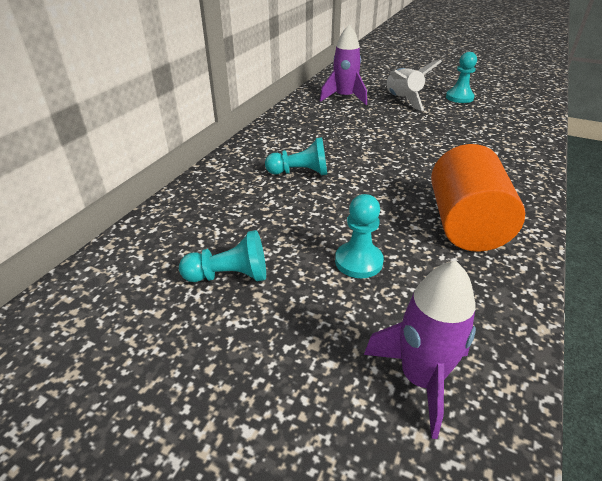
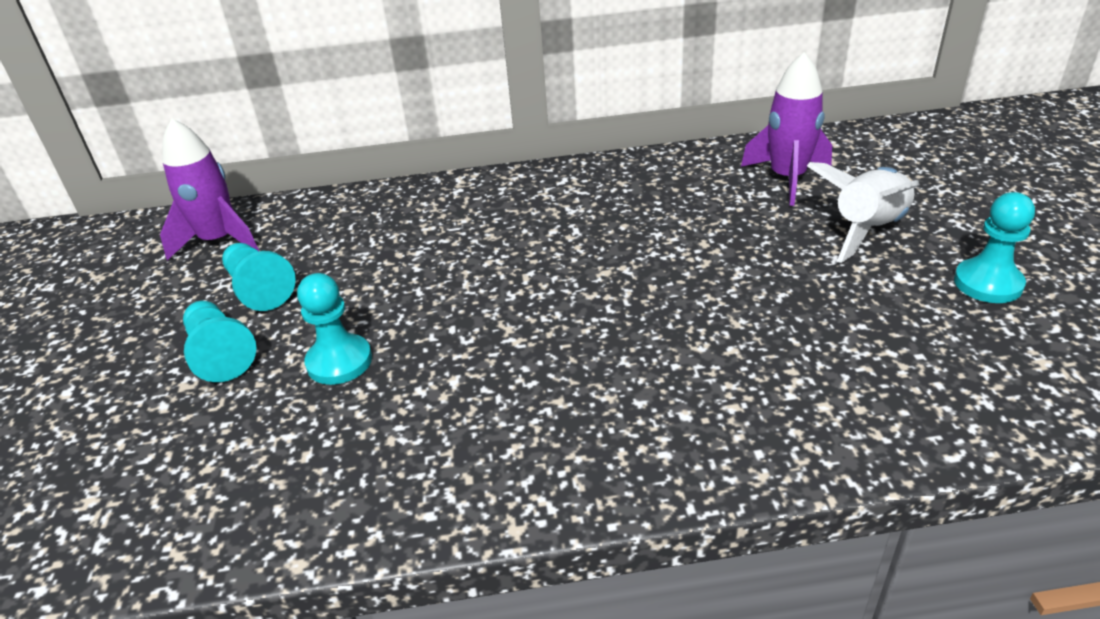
camera: 60 degrees right, 0 degrees up
turquoise pawn [265,137,327,175] -> turquoise pawn moved to [183,301,256,382]
purple rocket [364,261,476,439] -> purple rocket moved to [160,118,259,260]
orange cylinder [431,144,525,252] -> none

